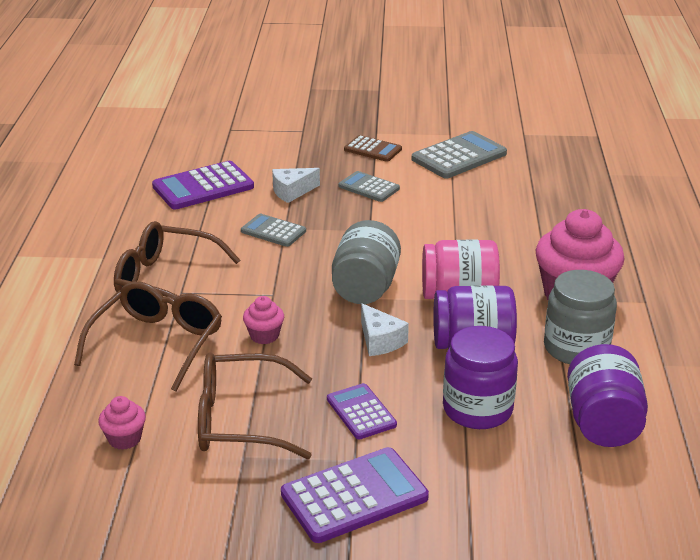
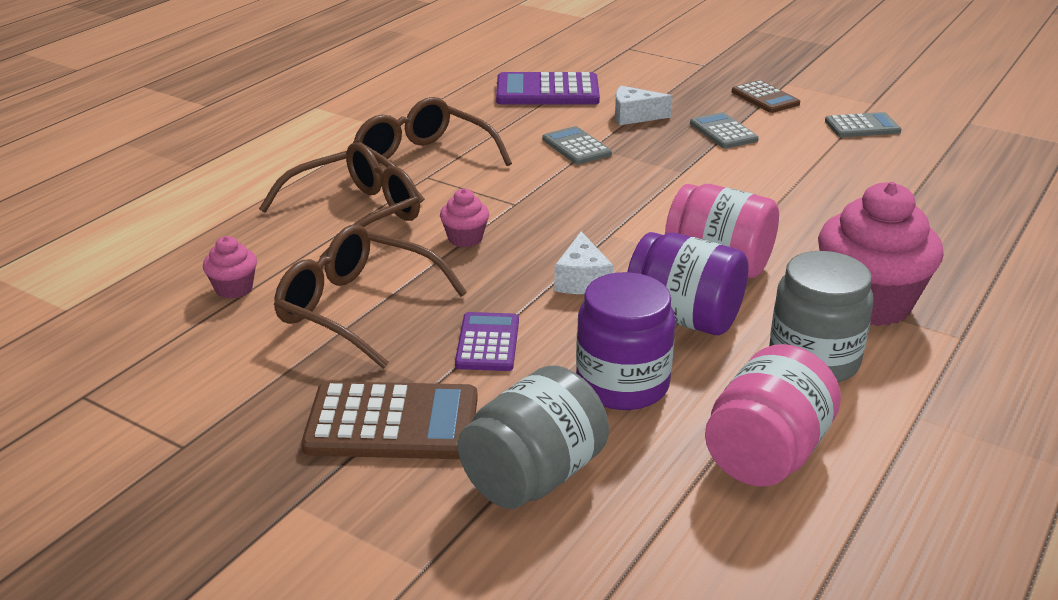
camera: 30 degrees right, 0 degrees up
purple calculator [281,447,429,543] -> brown calculator [301,381,478,459]
grey jar [332,220,401,304] -> grey jar moved to [458,365,609,509]
grey calculator [412,131,507,179] -> grey calculator [825,112,902,137], size x0.61
purple jar [567,344,648,447] -> pink jar [705,344,841,486]

